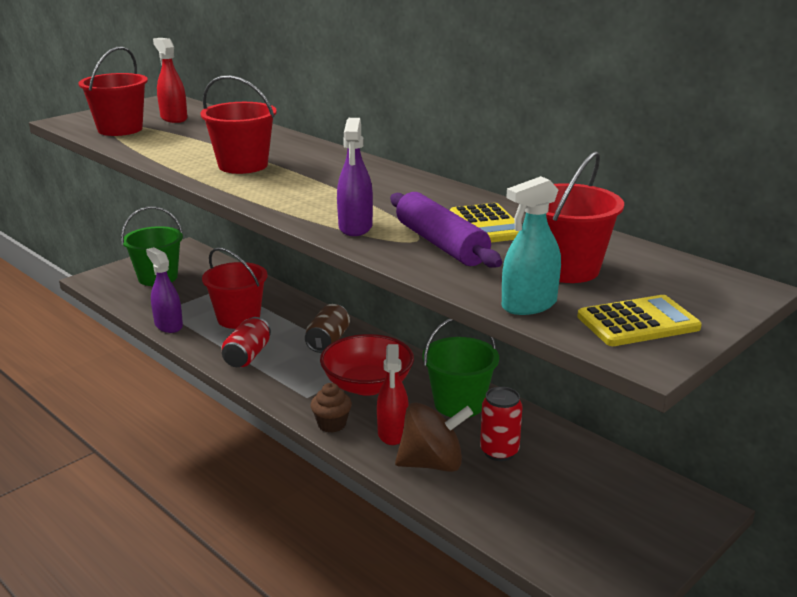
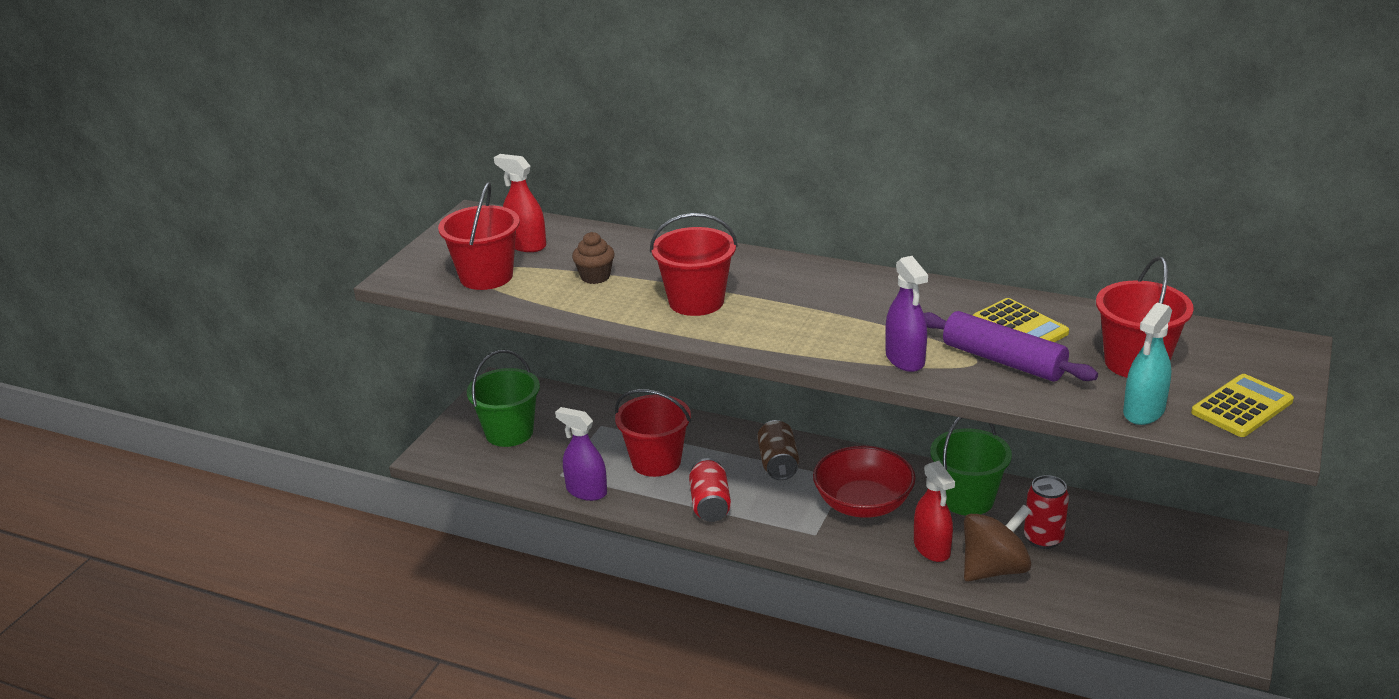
camera: 20 degrees left, 5 degrees up
brown cupcake [311,383,352,433] -> brown cupcake moved to [572,232,615,284]

